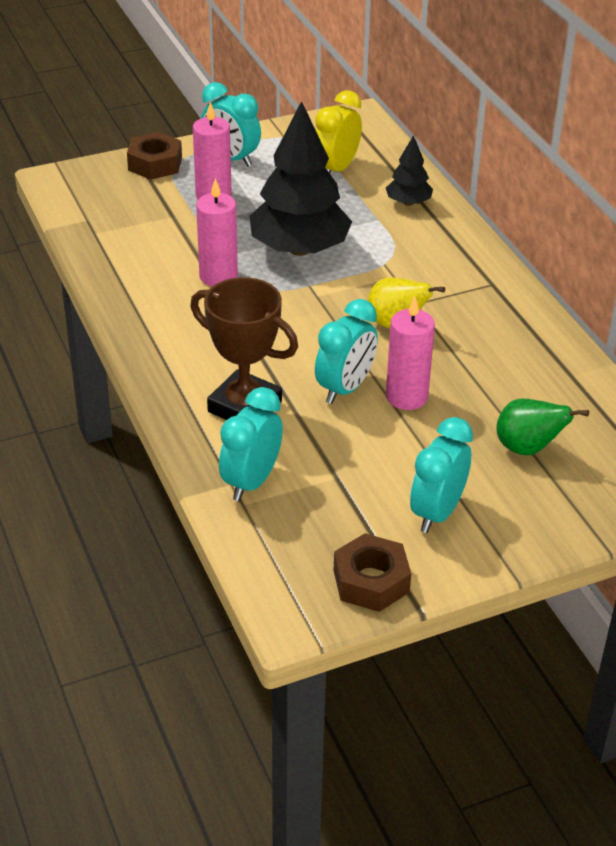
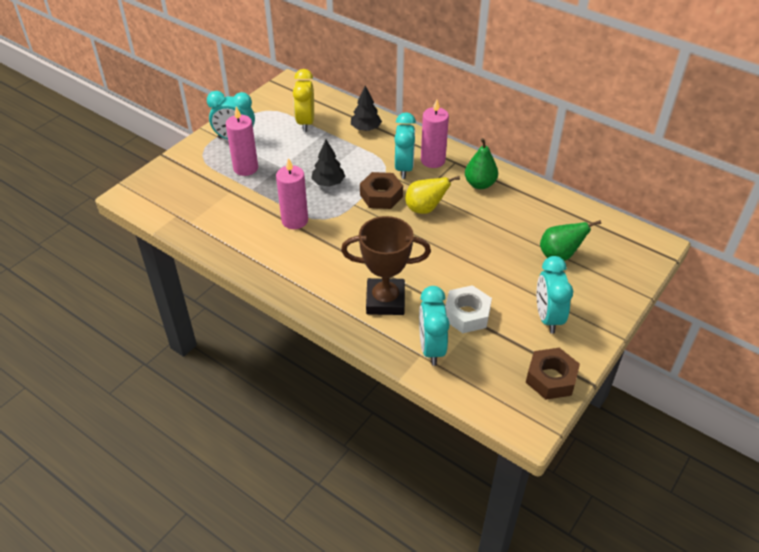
camera: 30 degrees left, 5 degrees up
brown nut [127,132,182,180] -> brown nut moved to [360,172,403,209]
black tree [249,101,352,256] -> black tree [311,140,345,187], size x0.49
turquoise clock [315,299,378,404] -> turquoise clock moved to [394,112,416,179]
pink candle [386,296,435,410] -> pink candle moved to [421,99,449,168]
none -> white nut [445,285,492,333]
none -> green pear [465,138,498,189]

